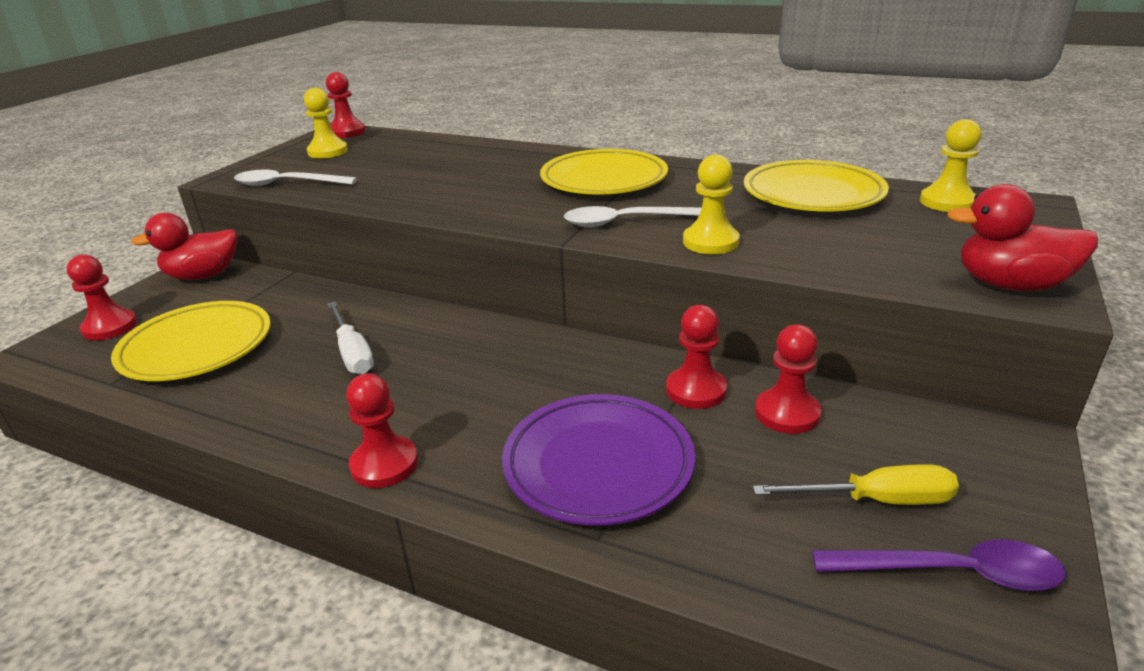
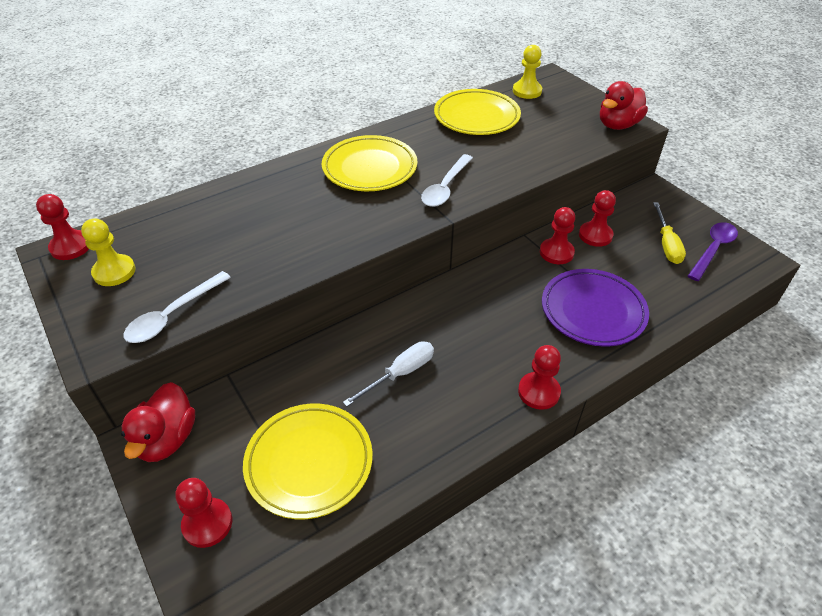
camera: 60 degrees left, 15 degrees up
white screwdriver [327,302,374,375] -> white screwdriver turned 45 degrees counterclockwise [343,341,434,407]
yellow pawn [683,155,740,254] -> none
yellow screwdriver [753,464,959,505] -> yellow screwdriver turned 150 degrees clockwise [653,202,686,264]

